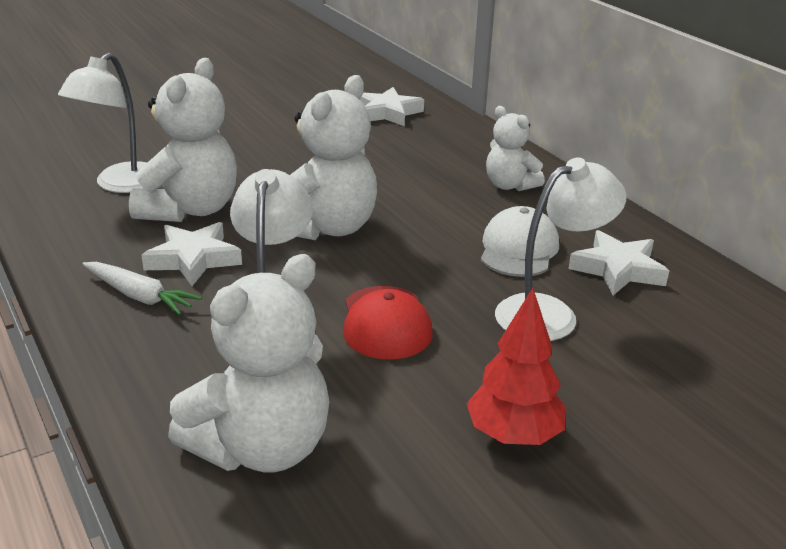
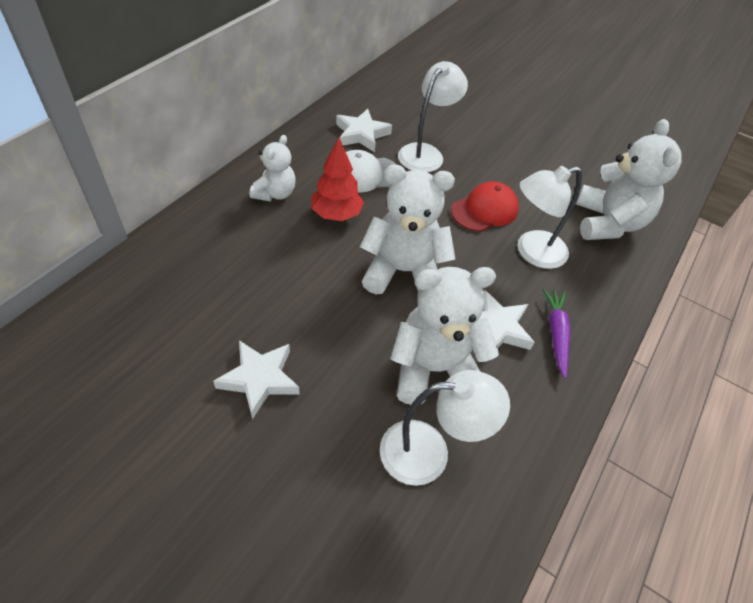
camera: 120 degrees left, 20 degrees up
white carrot [82,262,202,315] -> purple carrot [542,289,570,378]
white teddy bear [168,254,330,472] -> white teddy bear turned 75 degrees clockwise [576,119,682,240]
white star [359,87,424,126] -> white star moved to [213,340,300,419]
red tree [466,288,566,445] -> red tree moved to [311,138,364,221]
white lamp [495,157,627,341] -> white lamp turned 90 degrees clockwise [398,61,468,172]

